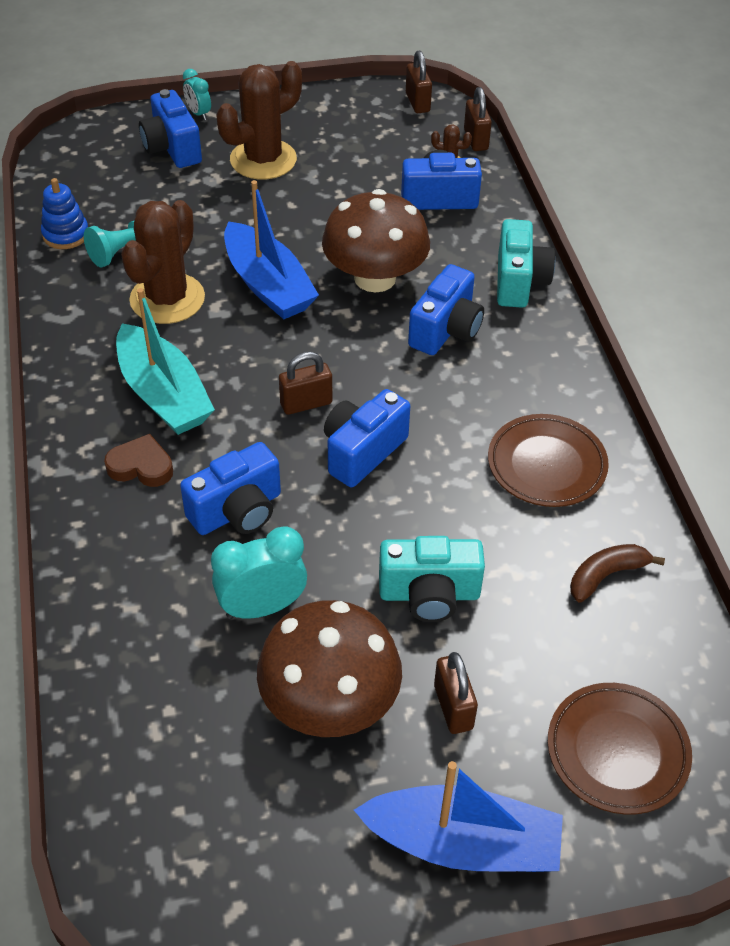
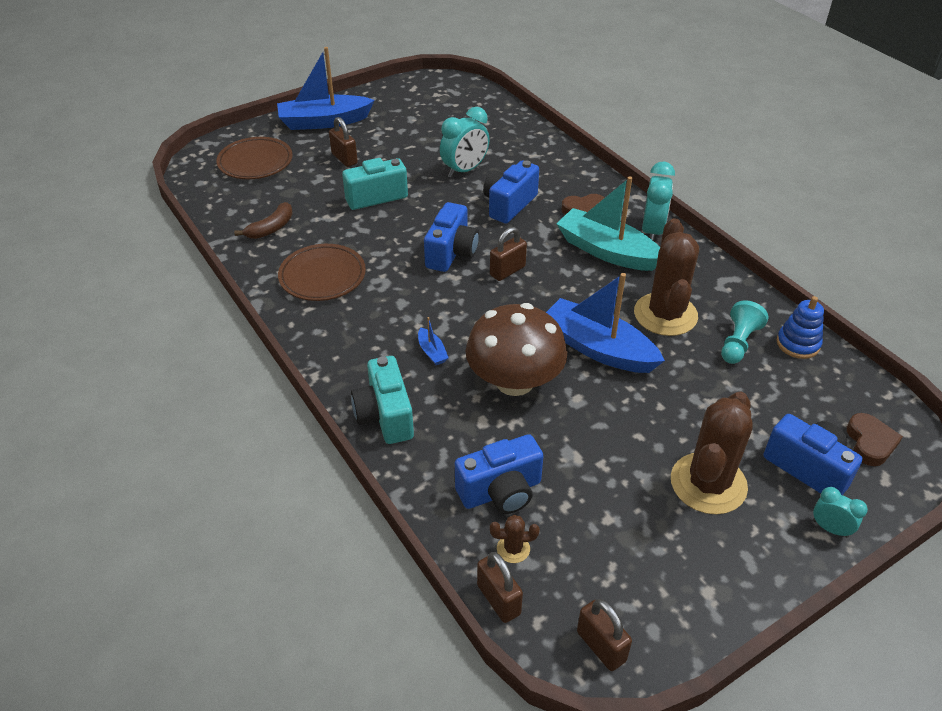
camera: 160 degrees right, 5 degrees down
brown mushroom [257,600,402,737] -> none
blue camera [408,264,484,355] -> blue boat [418,317,448,365]
none -> turquoise clock [642,162,675,241]
none -> brown heart [847,413,903,466]

